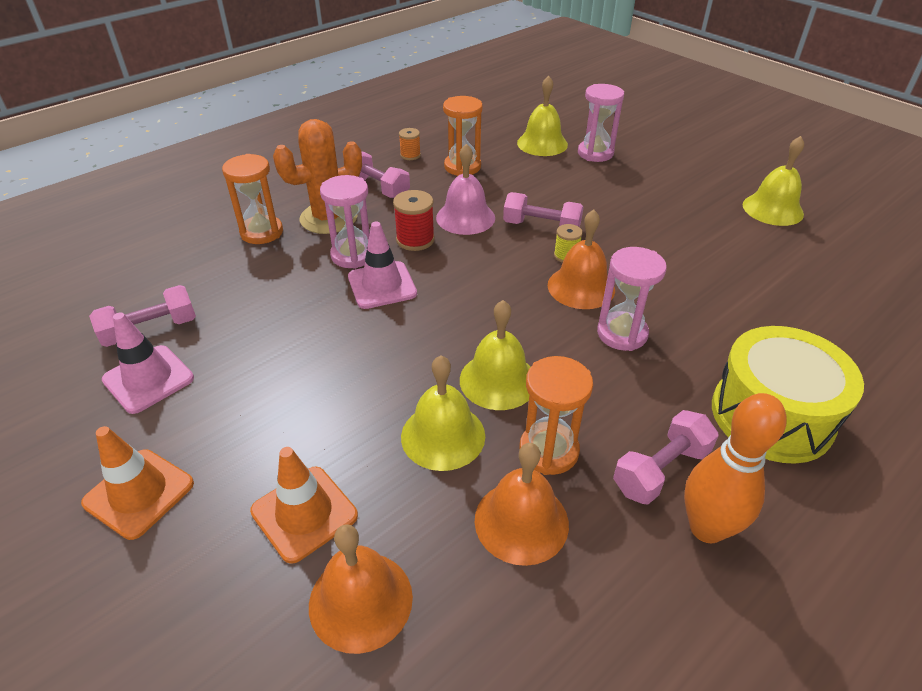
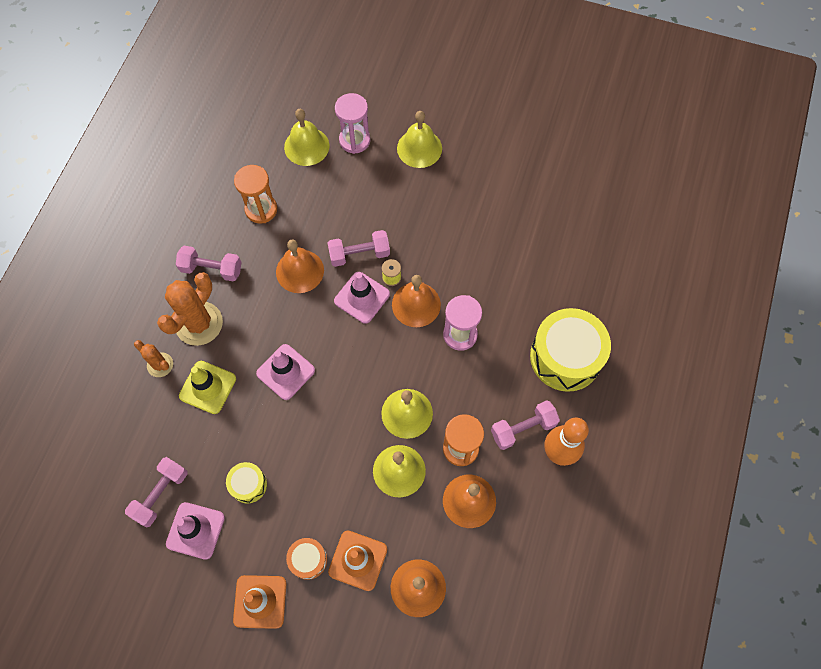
camera: 30 degrees left, 25 degrees up
orange hourglass [222,154,283,244] -> orange cactus [134,340,173,377]
pink hourglass [320,175,370,269] -> none
red spool [393,190,435,251] -> none
orange spool [399,128,421,160] -> none
pink bell [436,144,495,235] -> orange bell [276,240,324,293]
pink dumbbell [613,410,719,505] -> pink dumbbell turned 45 degrees clockwise [491,400,560,450]
yellow bell [743,136,804,226] -> yellow bell moved to [397,111,442,168]
none -> yellow traffic cone [179,361,236,414]
none -> yellow drum [226,462,267,503]
none -> orange drum [286,538,327,580]
none -> pink traffic cone [334,272,390,324]

